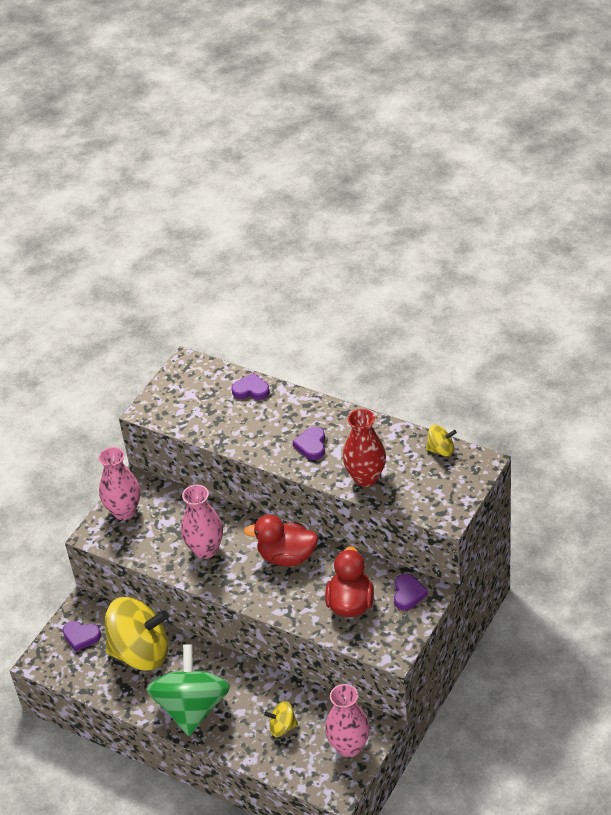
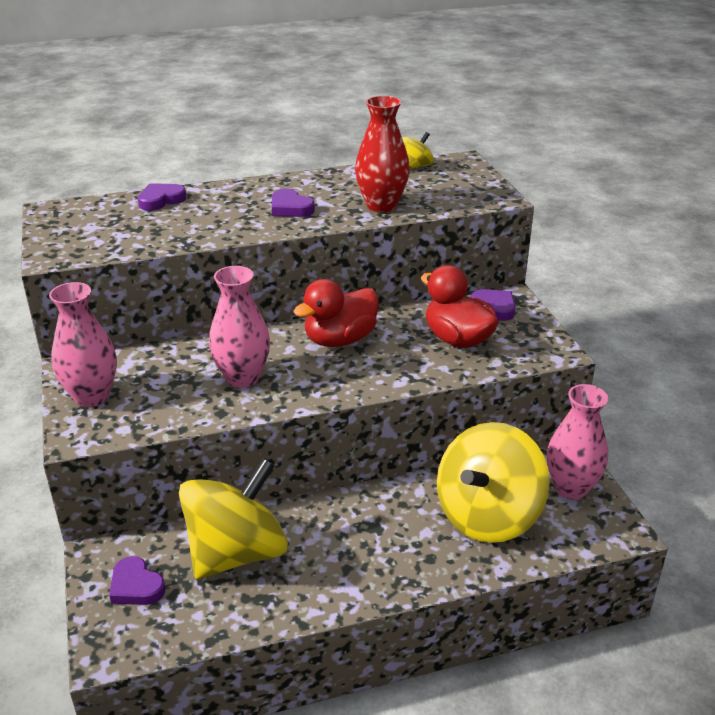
camera: 50 degrees left, 10 degrees down
purple heart [63,621,101,652] -> purple heart turned 75 degrees clockwise [109,556,165,605]
green spinning top [146,644,230,736] -> none
yellow spinning top [264,701,298,737] -> yellow spinning top [437,422,550,543], size x2.28

